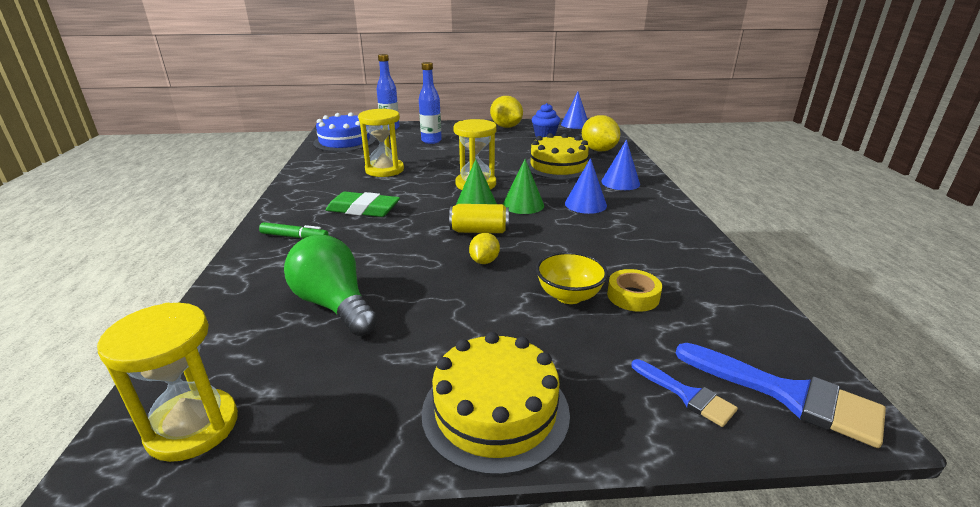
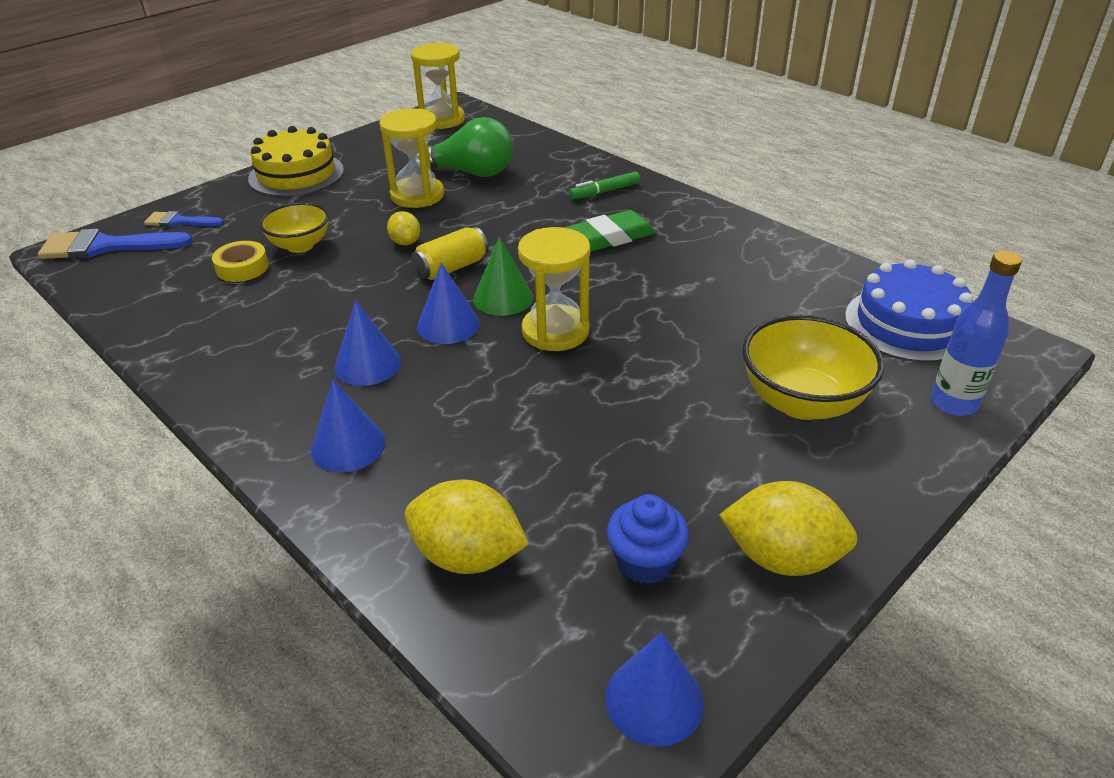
camera: 140 degrees right, 10 degrees up
yellow hourglass [358,109,404,177] -> yellow hourglass moved to [379,108,444,208]
blue bottle [419,62,442,144] -> yellow bowl [742,315,884,420]
green cone [503,159,544,214] -> blue cone [417,262,480,344]
yellow cake [526,133,589,180] -> none

